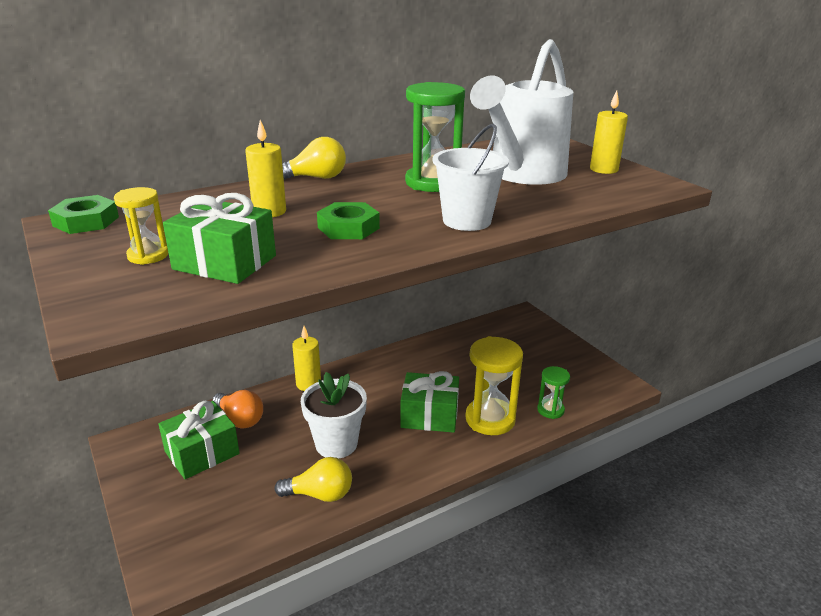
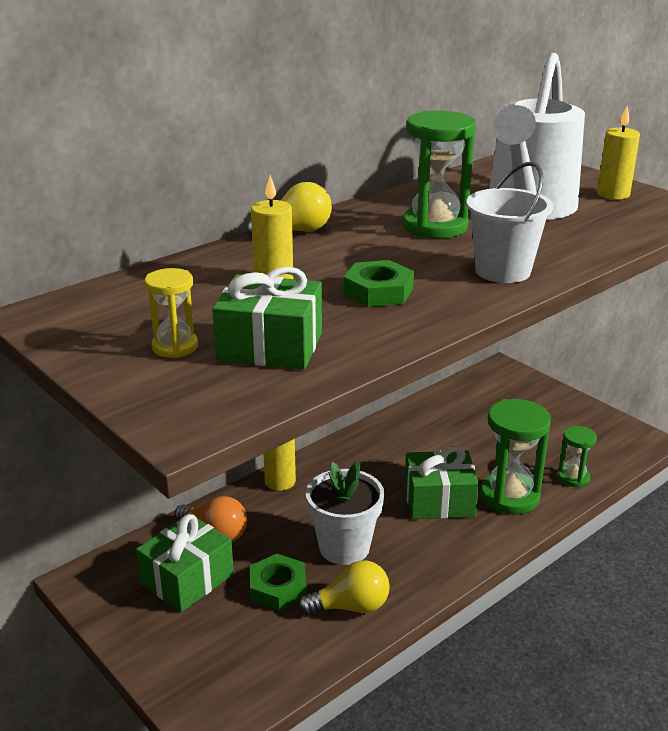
camera: 10 degrees left, 0 degrees up
green nut [48,195,119,234] -> green nut moved to [250,554,307,611]
yellow hourglass [465,336,523,435] -> green hourglass [480,399,551,515]

